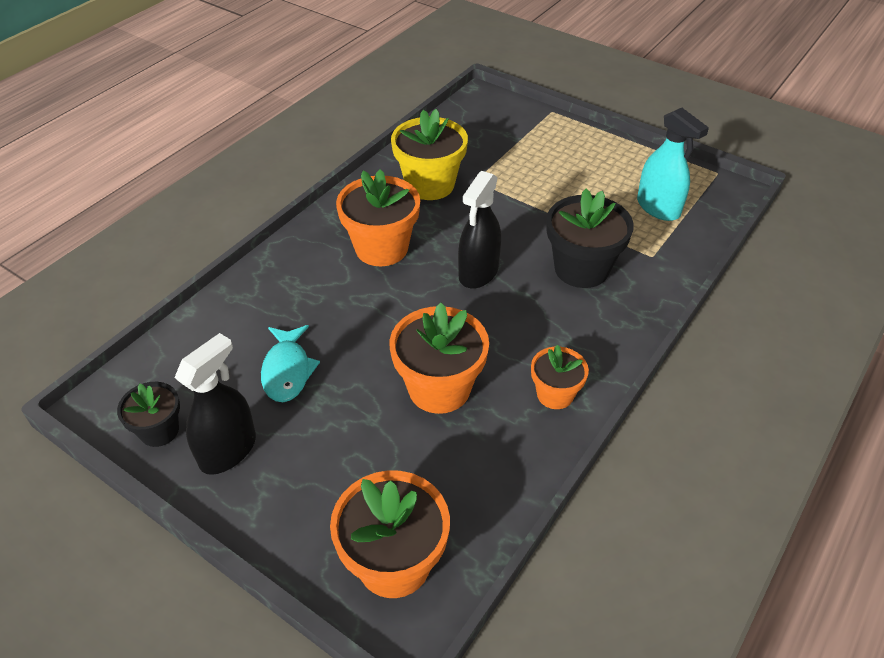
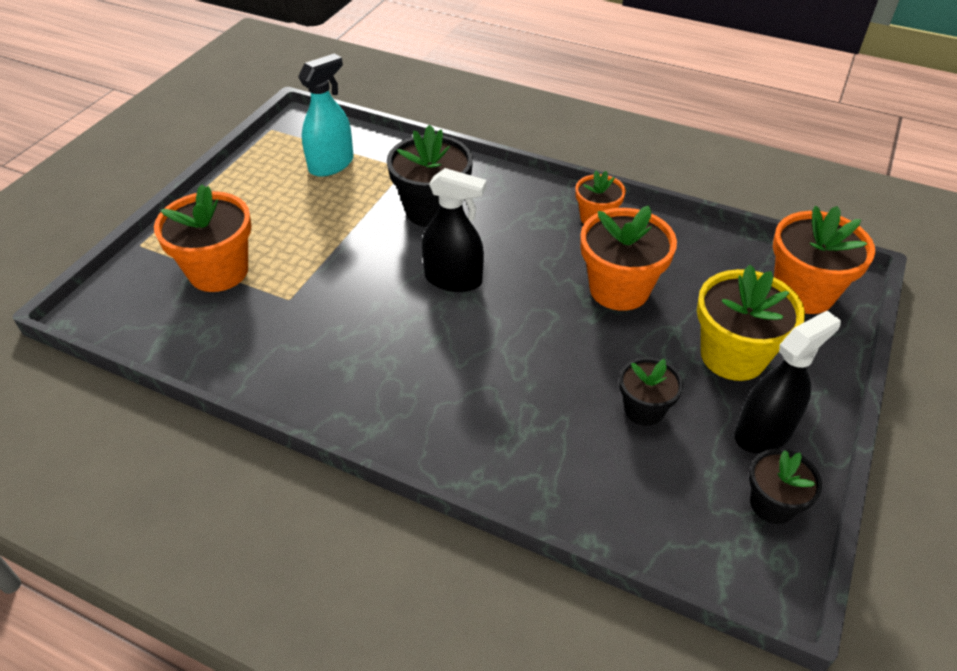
camera: 100 degrees left, 0 degrees up
black spray bottle [174,333,256,475] -> black spray bottle turned 120 degrees clockwise [735,310,841,453]
turquoise fish [261,325,320,402] -> black flower pot [619,357,683,426]
orange flower pot [336,169,420,266] -> orange flower pot moved to [154,184,252,292]
yellow flower pot [391,109,468,200] -> yellow flower pot moved to [697,264,805,381]

